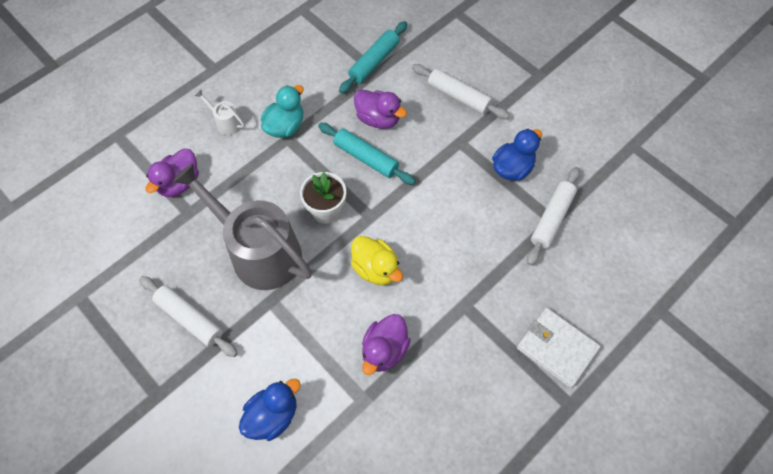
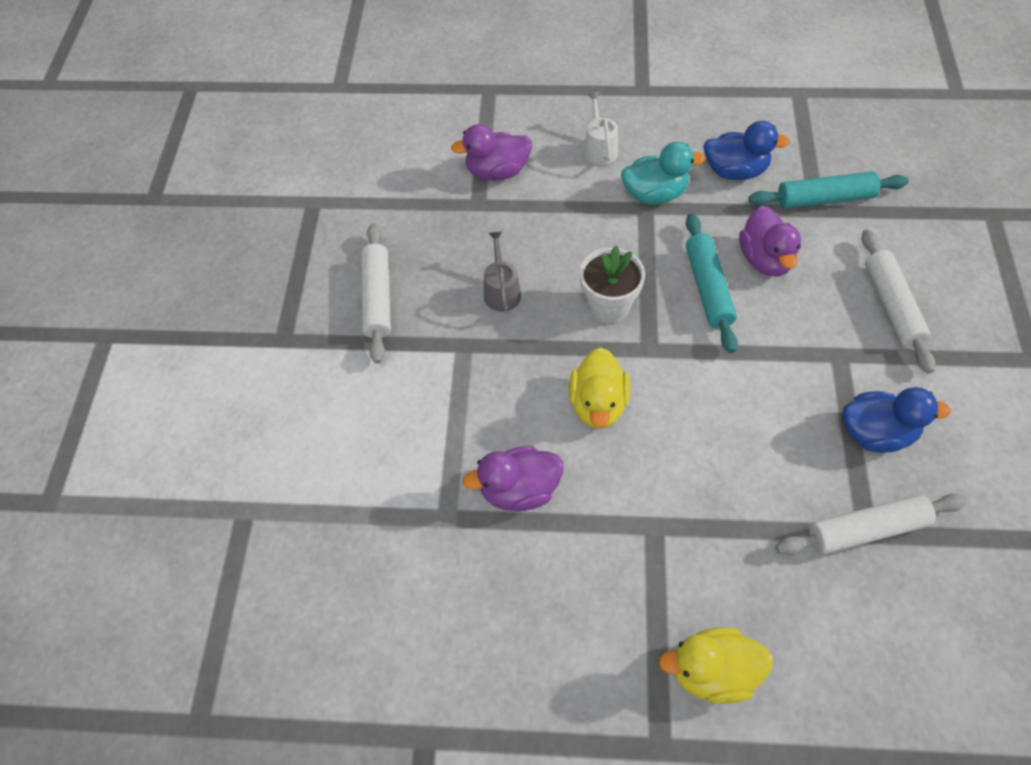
camera: 50 degrees right, 5 degrees down
grey watering can [173,163,312,290] -> grey watering can [484,231,521,312], size x0.40
blue duck [239,379,301,441] -> blue duck moved to [703,121,790,180]
white wallet [517,308,601,388] -> yellow duck [659,627,773,704]

